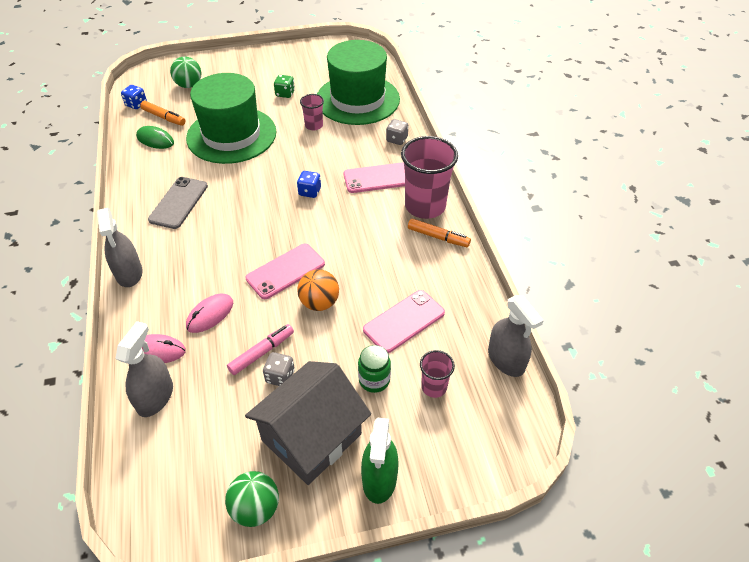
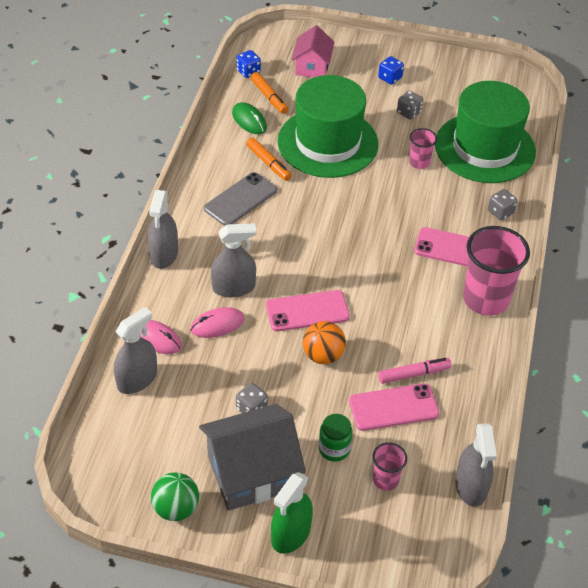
camera: 25 degrees right, 0 degrees up
green ball [170,57,202,88] -> pink house [292,25,334,77]
pink marker [227,324,294,375] -> pink marker moved to [378,358,452,384]
green dice [274,75,295,98] -> grey dice [397,91,423,120]
blue dice [297,171,321,198] -> blue dice moved to [378,56,404,85]
orange marker [408,219,471,247] -> orange marker moved to [246,138,292,181]
none -> grey spray bottle [211,223,256,297]

